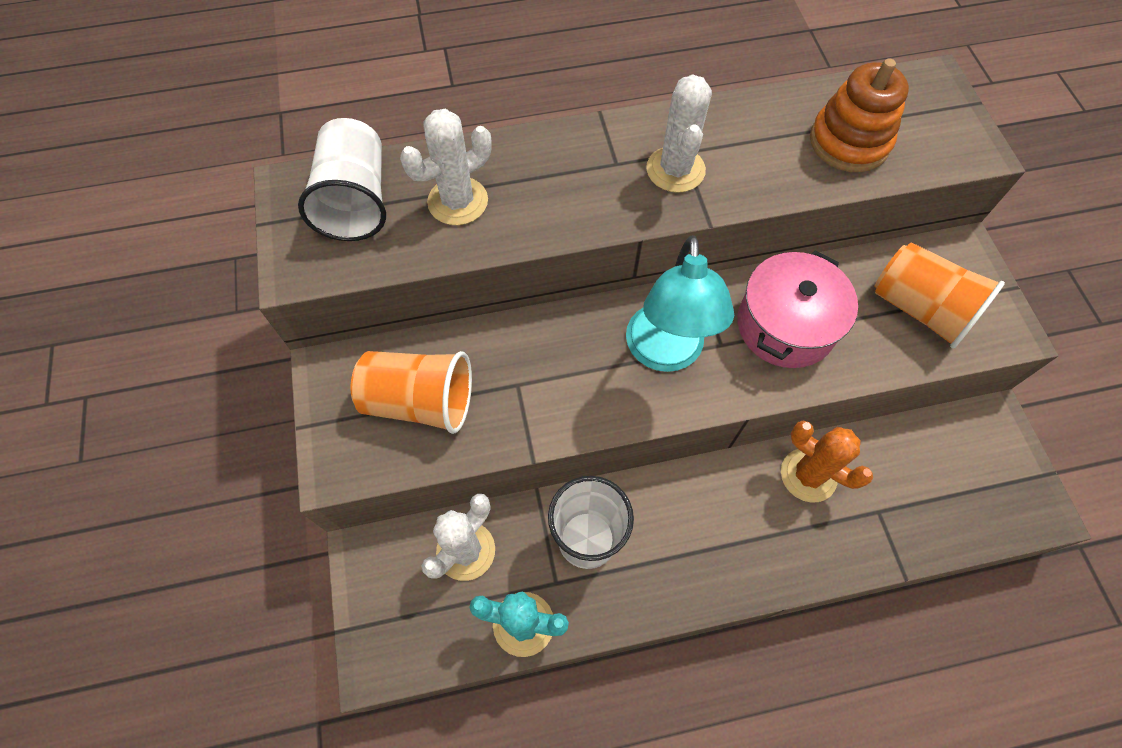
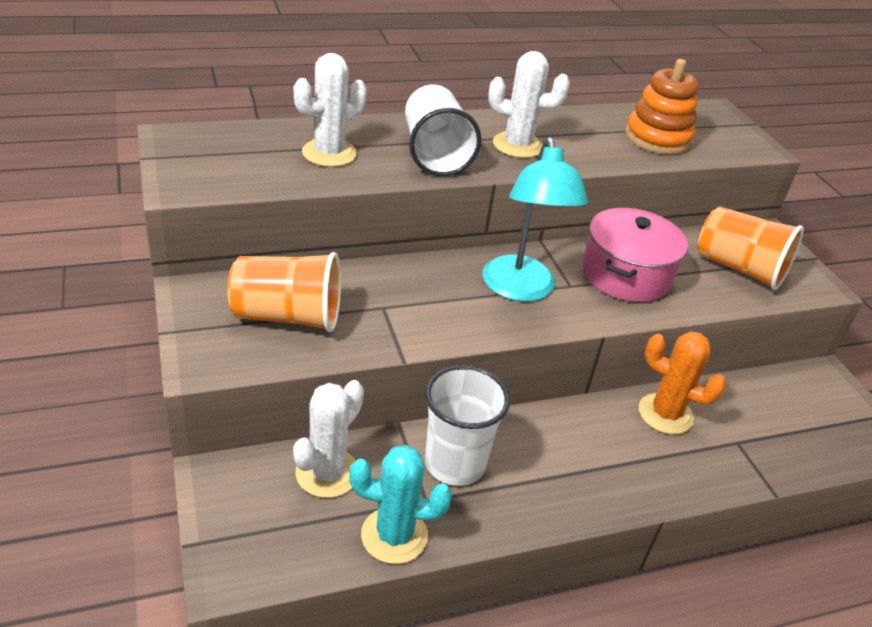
camera: 10 degrees left, 25 degrees down
white cup [298,118,386,241] -> white cup moved to [405,85,481,176]
white cactus [646,74,712,193] -> white cactus turned 75 degrees counterclockwise [488,51,570,158]

